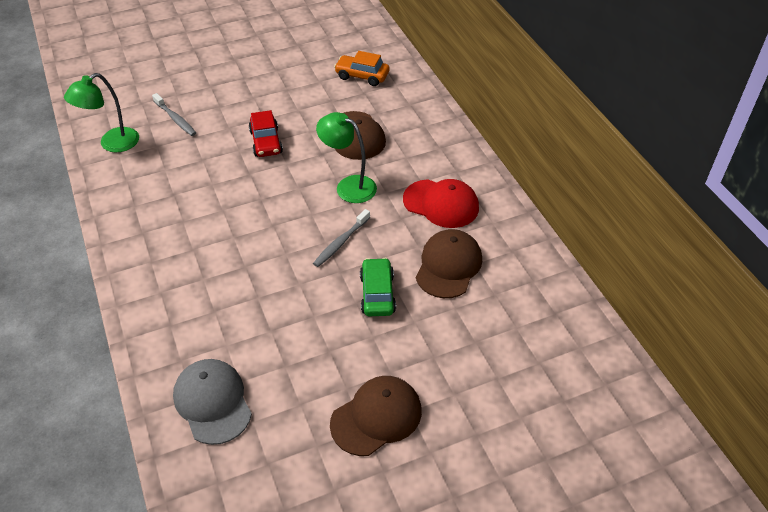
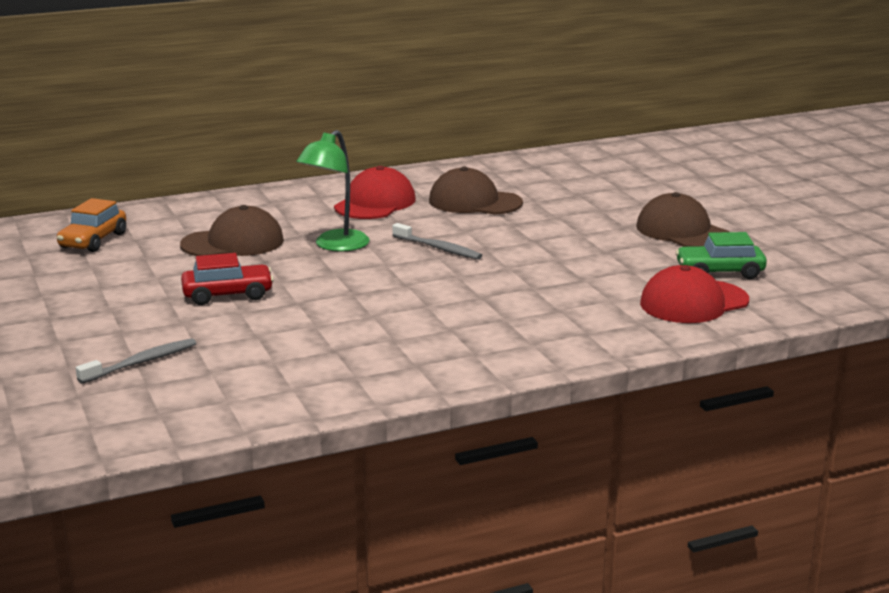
camera: 90 degrees left, 25 degrees down
green lamp [64,73,139,153] -> none
grey cap [173,359,252,445] -> red cap [640,265,749,323]
green car [360,258,396,316] -> green car moved to [675,232,767,279]

